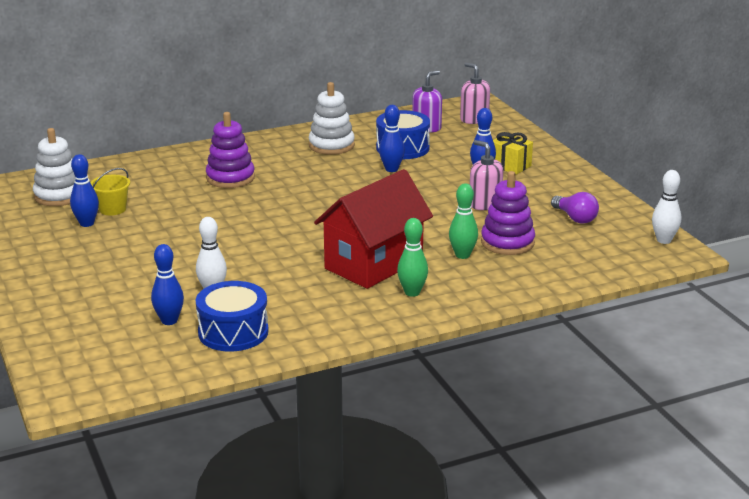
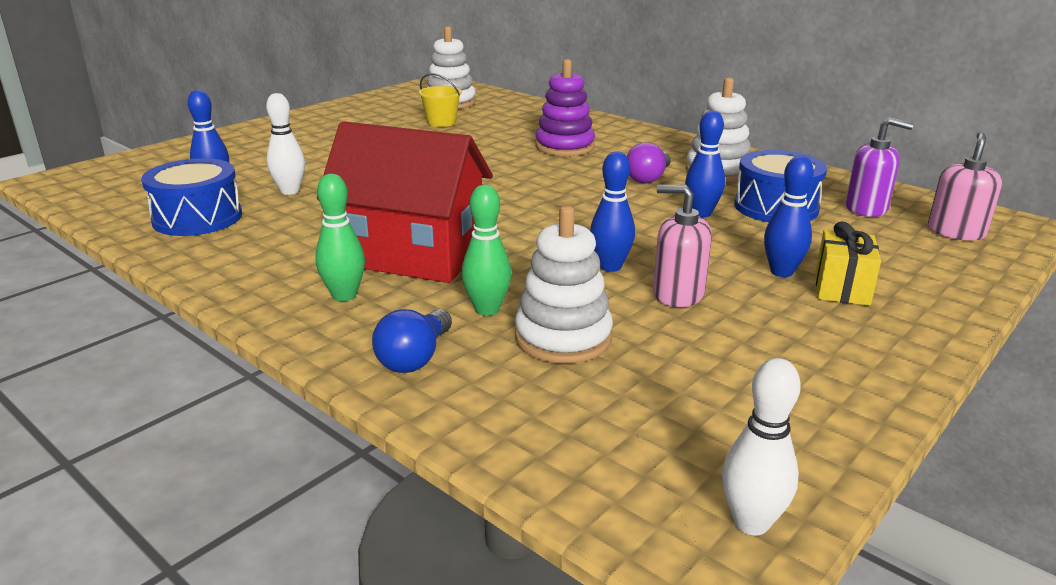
camera: 65 degrees right, 0 degrees up
blue bowling pin [70,154,99,227] -> blue bowling pin moved to [590,151,635,272]
pink soap dispenser [470,140,504,210] -> pink soap dispenser turned 90 degrees counterclockwise [653,185,712,307]
purple stacking toy [481,171,535,255] -> white stacking toy [515,206,613,364]
purple light bulb [551,192,599,224] -> purple light bulb moved to [627,142,671,183]
none -> blue light bulb [372,309,452,373]

